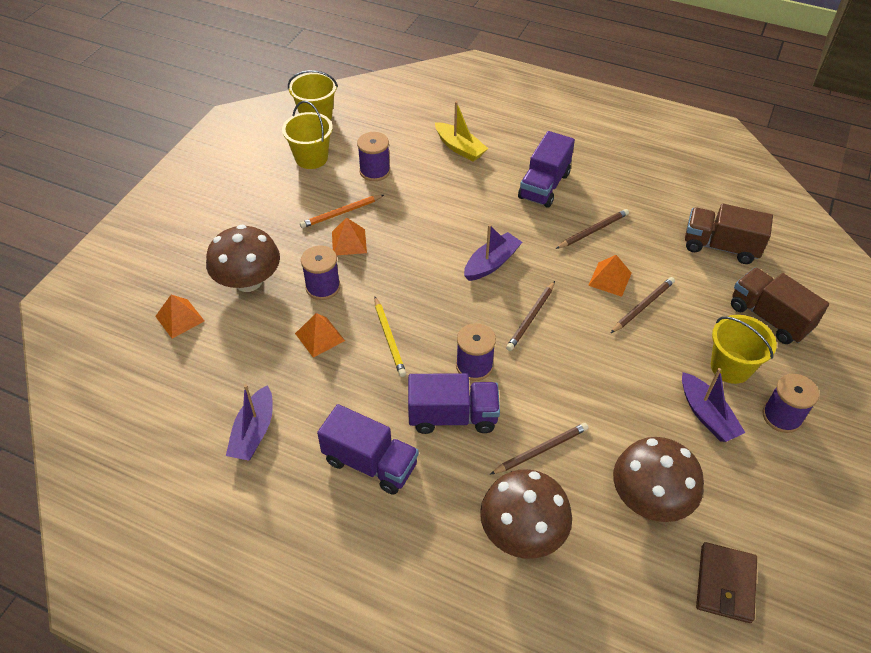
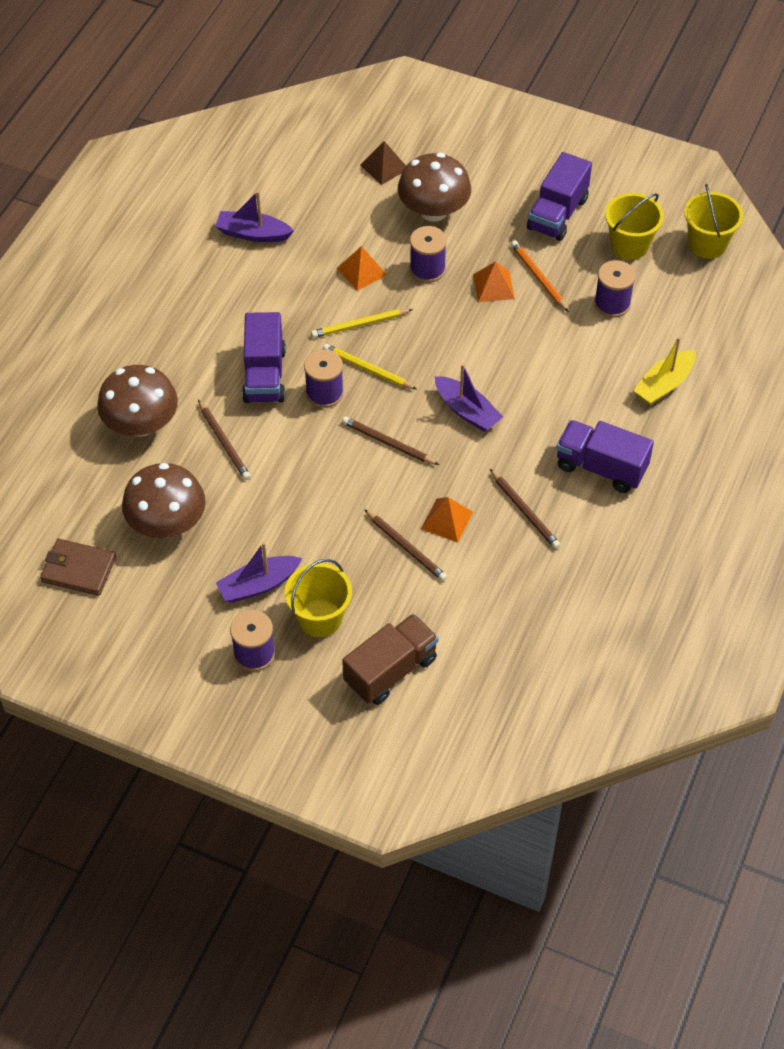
camera: 90 degrees right, 5 degrees up
orange pyramid [155,295,204,339] -> brown pyramid [360,141,406,185]
purple truck [317,404,419,495] -> purple truck moved to [527,152,592,241]
brown truck [685,204,773,264] -> none
none -> yellow pencil [323,344,417,390]

